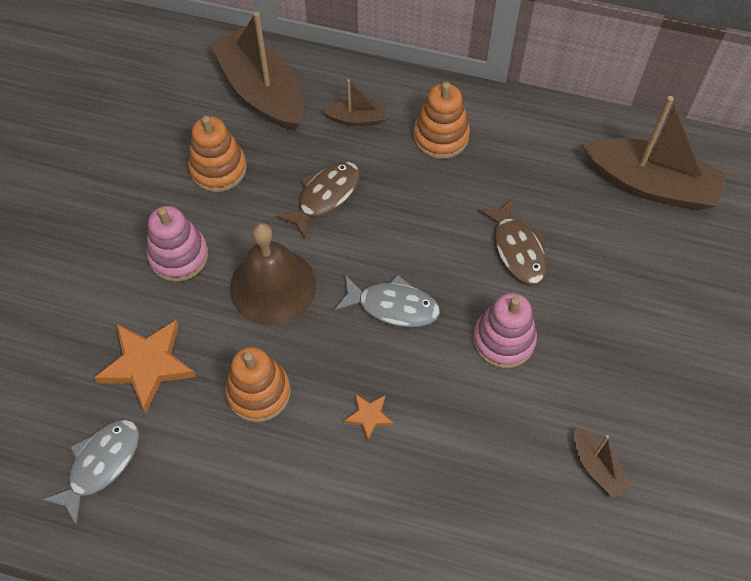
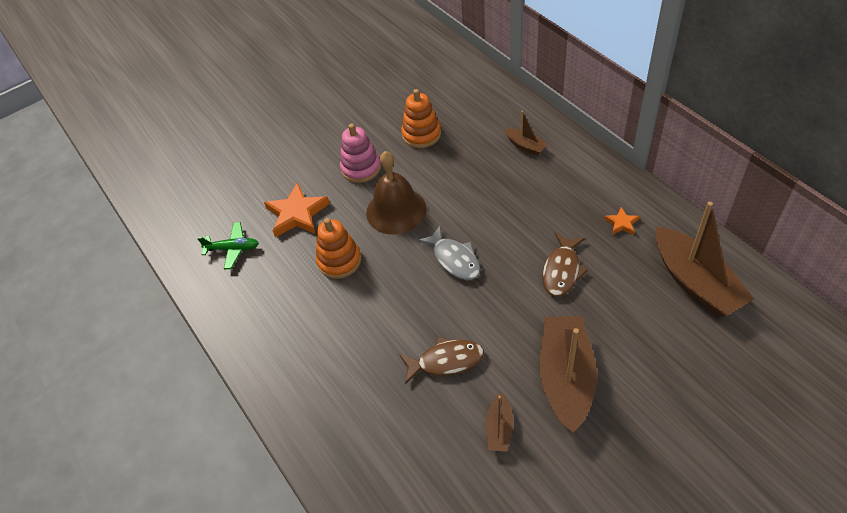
camera: 45 degrees right, 10 degrees down
grey fish [42,419,139,526] -> green plane [197,222,259,269]
brown boat [210,12,303,131] -> brown boat moved to [539,316,597,433]
brown fish [276,162,360,239] -> brown fish moved to [399,337,484,384]
orange star [344,394,394,441] -> orange star moved to [604,207,640,235]
orange stacking toy [414,82,470,159] -> none
pink stacking toy [473,293,537,368] -> none

